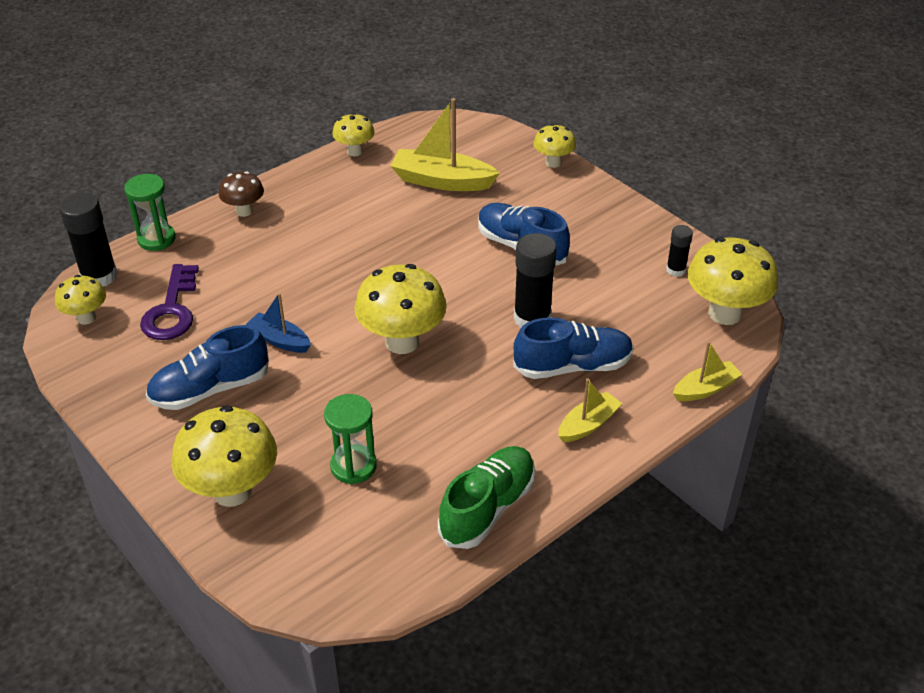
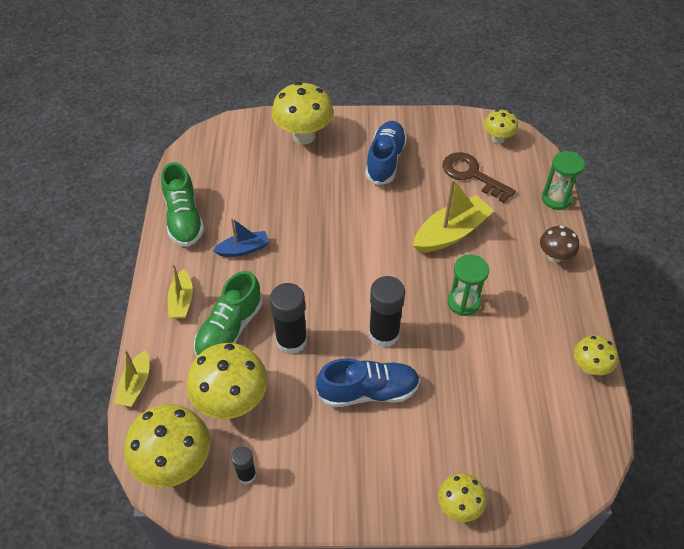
camera: 130 degrees right, 10 degrees up
black glue stick [59,192,118,287] -> black glue stick moved to [369,276,405,348]
purple key [140,264,199,340] -> brown key [442,152,516,203]
blue boat [246,293,311,353] -> blue boat moved to [213,218,269,257]
green hourglass [324,394,376,484] -> green hourglass moved to [448,255,489,316]
yellow mushroom [355,264,447,354] -> yellow mushroom moved to [187,343,268,419]
yellow boat [391,98,500,191] -> yellow boat moved to [413,179,494,253]
blue shoe [513,317,634,379] -> green shoe [194,271,263,357]

